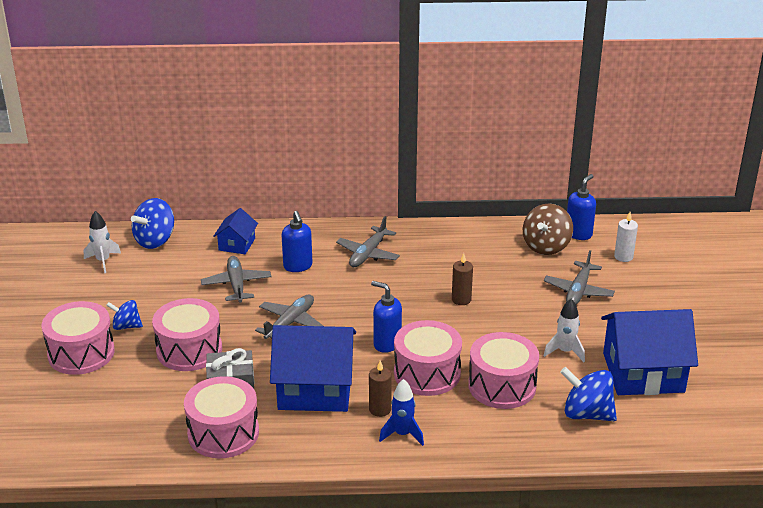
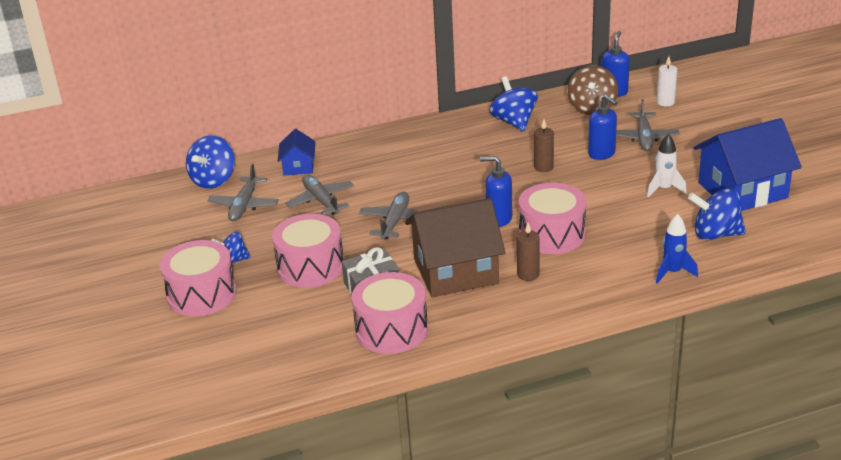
camera: 15 degrees left, 0 degrees up
white rocket [84,211,121,273] -> none
blue house [270,325,356,412] -> brown house [405,198,506,297]
blue soap dispenser [282,211,312,272] -> blue soap dispenser moved to [588,95,618,160]
grey plane [336,216,400,267] -> grey plane moved to [208,164,279,221]
blue rocket [379,379,424,446] -> blue rocket moved to [656,214,698,284]
pink drum [468,332,539,409] -> none
none -> blue spinning top [489,76,538,131]

